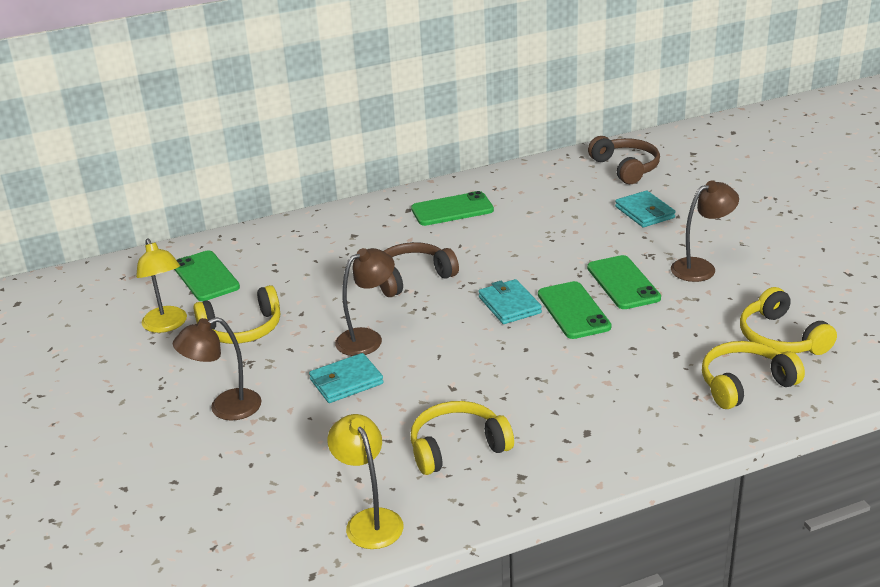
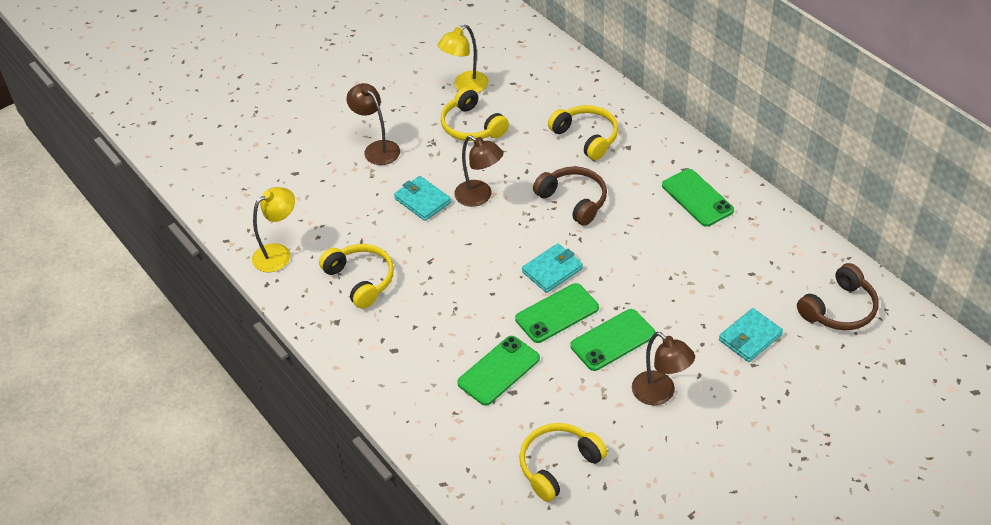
camera: 75 degrees right, 15 degrees up
green phone [174,250,240,301] -> green phone moved to [457,336,540,406]
yellow headphones [702,341,805,409] -> yellow headphones moved to [548,105,618,160]

